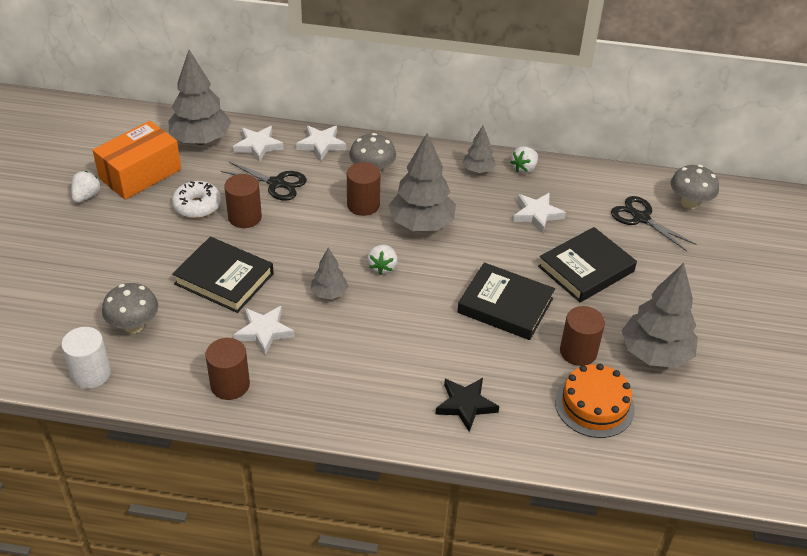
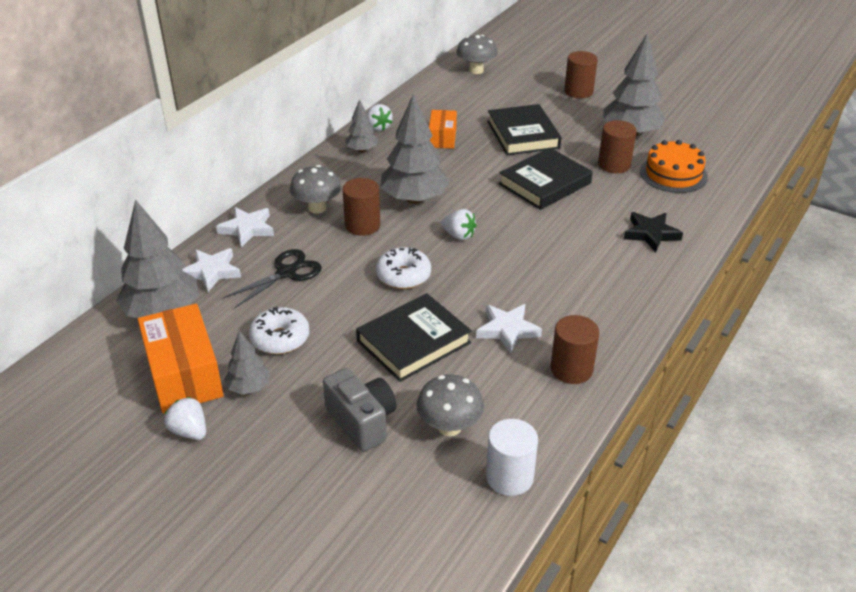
camera: 65 degrees left, 5 degrees down
brown cylinder [224,174,262,228] -> brown cylinder moved to [564,51,598,98]
grey tree [311,248,349,299] -> grey tree moved to [224,330,270,394]
white star [513,193,566,233] -> orange box [429,110,457,149]
black scissors [611,196,696,251] -> none
none -> grey camera [323,368,397,452]
none -> white donut [376,247,431,289]

